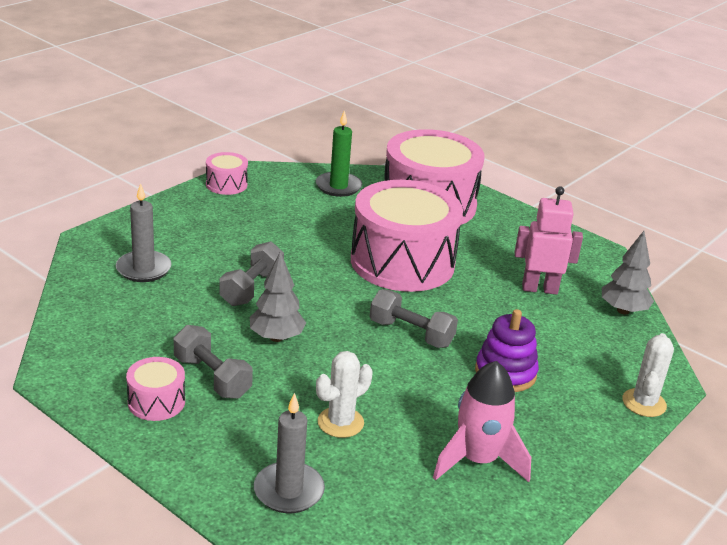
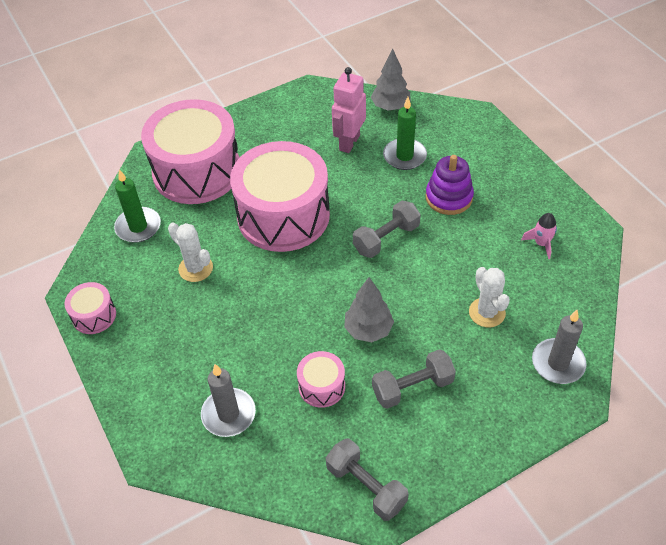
camera: 65 degrees left, 20 degrees up
pink drum [126,357,185,421] -> pink drum moved to [297,351,345,408]
grey dumbbell [219,241,284,306] -> grey dumbbell moved to [326,439,409,521]
pink rocket [433,361,531,482] -> pink rocket [521,213,557,259], size x0.52
white cactus [622,333,674,417] -> white cactus moved to [168,223,213,282]
none -> green candle [383,97,427,170]

